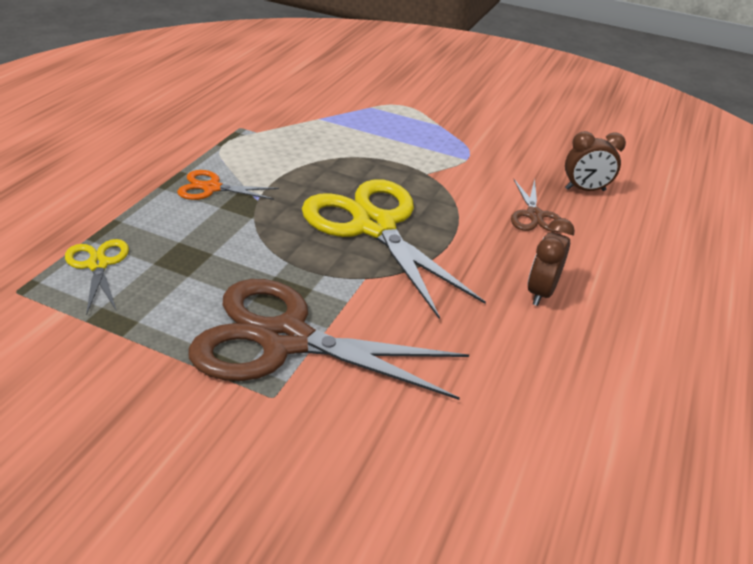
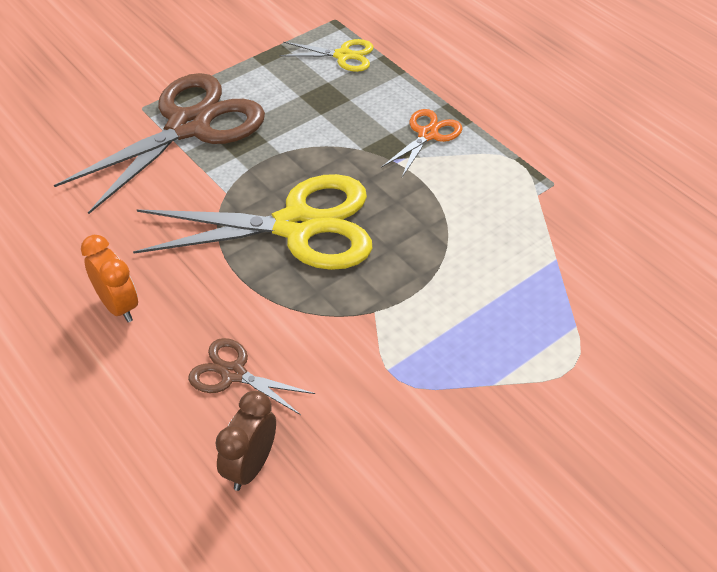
camera: 120 degrees right, 10 degrees up
brown clock [528,218,575,306] -> orange clock [81,235,138,322]

